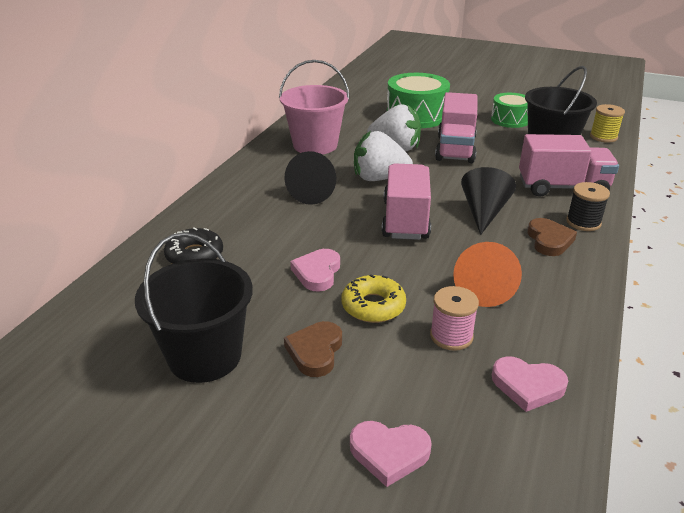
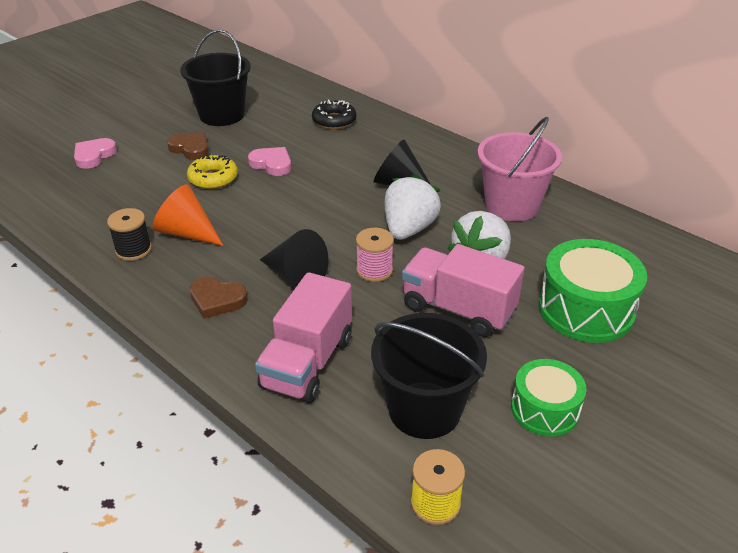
camera: 110 degrees right, 5 degrees up
pink truck [382,163,431,240] -> none
pink spool [430,286,479,351] -> pink spool moved to [356,228,394,282]
pink heart [492,356,568,412] -> none
black spool [566,182,610,231] -> black spool moved to [107,208,152,261]

